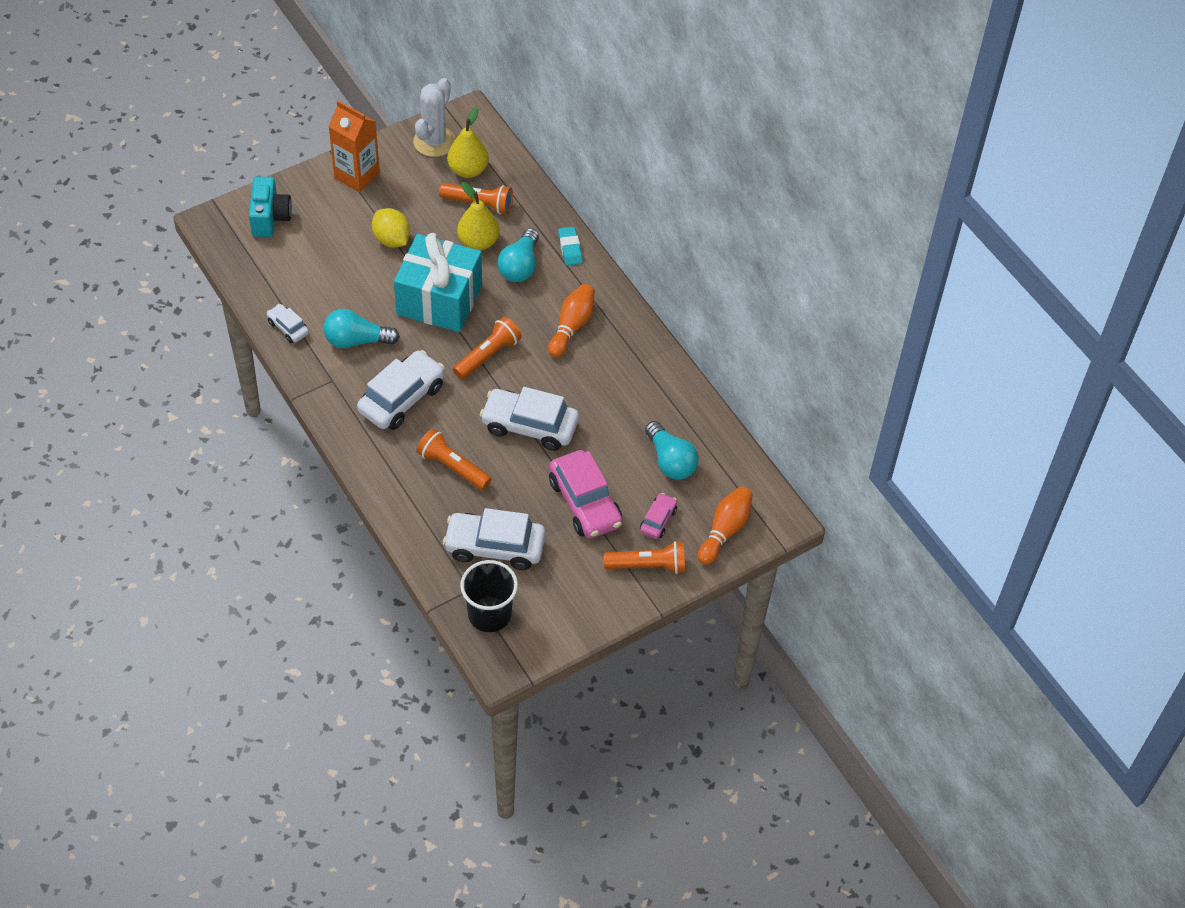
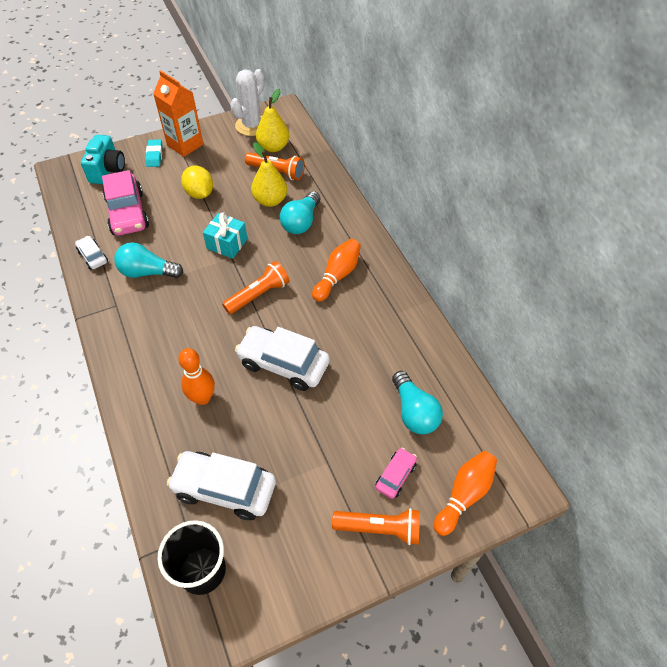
camera: 10 degrees right, 0 degrees up
white car [357,350,445,430] -> none
turquoise gift [394,233,482,332] -> turquoise gift [203,212,247,259], size x0.52
orange flashlight [416,429,492,490] -> orange bowling pin [178,348,215,405]
pink car [549,450,622,538] -> pink car moved to [102,170,149,236]
turquoise eraser [558,227,583,266] -> turquoise eraser moved to [145,139,163,167]

